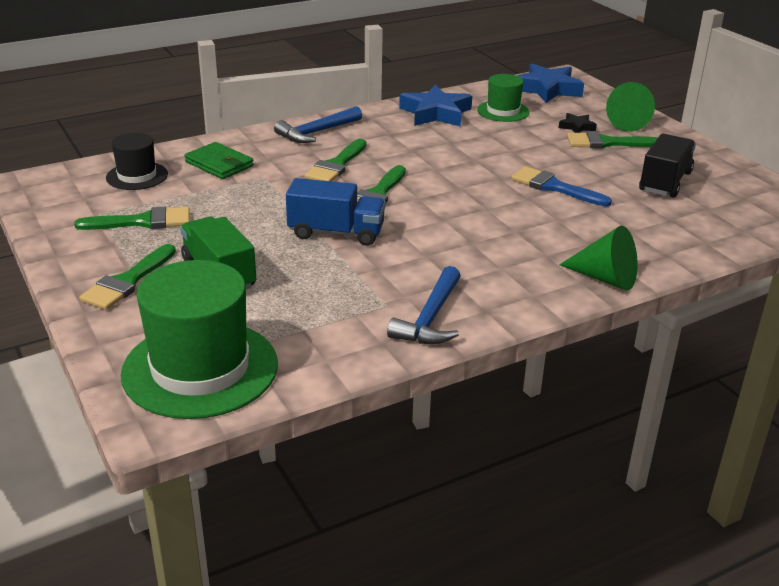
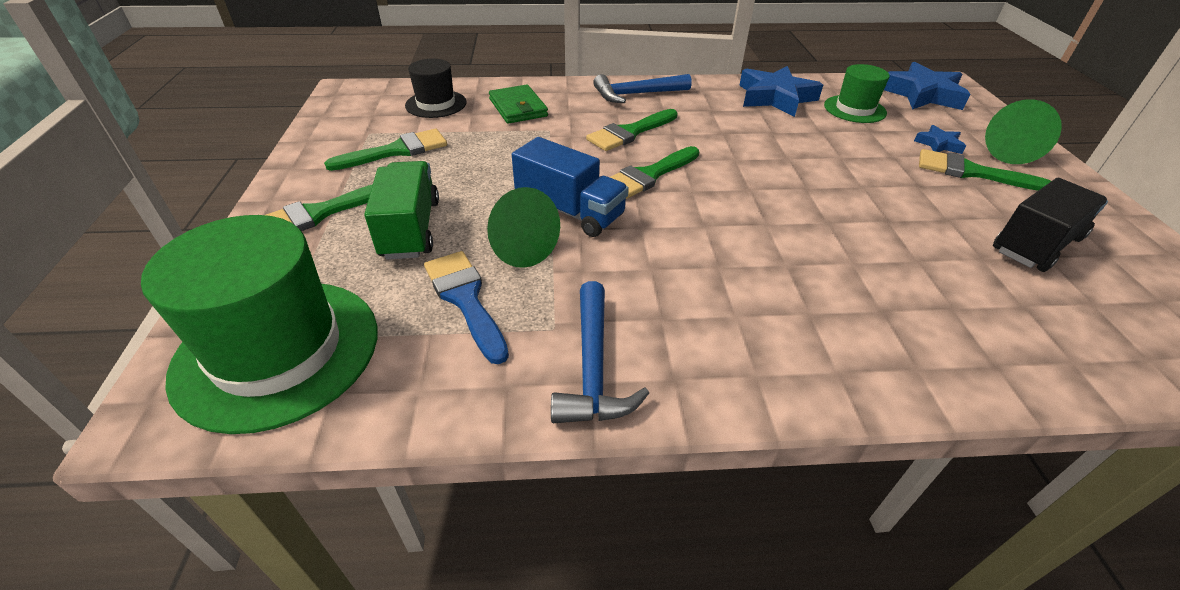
camera: 25 degrees right, 10 degrees up
green brush [74,207,190,230] -> green brush turned 45 degrees counterclockwise [324,129,447,171]
blue hammer [387,266,461,344] -> blue hammer turned 45 degrees counterclockwise [551,281,649,423]
blue brush [511,166,612,207] -> blue brush moved to [424,251,509,364]
black star [559,113,597,133] -> blue star [914,125,966,154]
green cone [559,226,638,291] -> green cone moved to [487,187,560,268]

